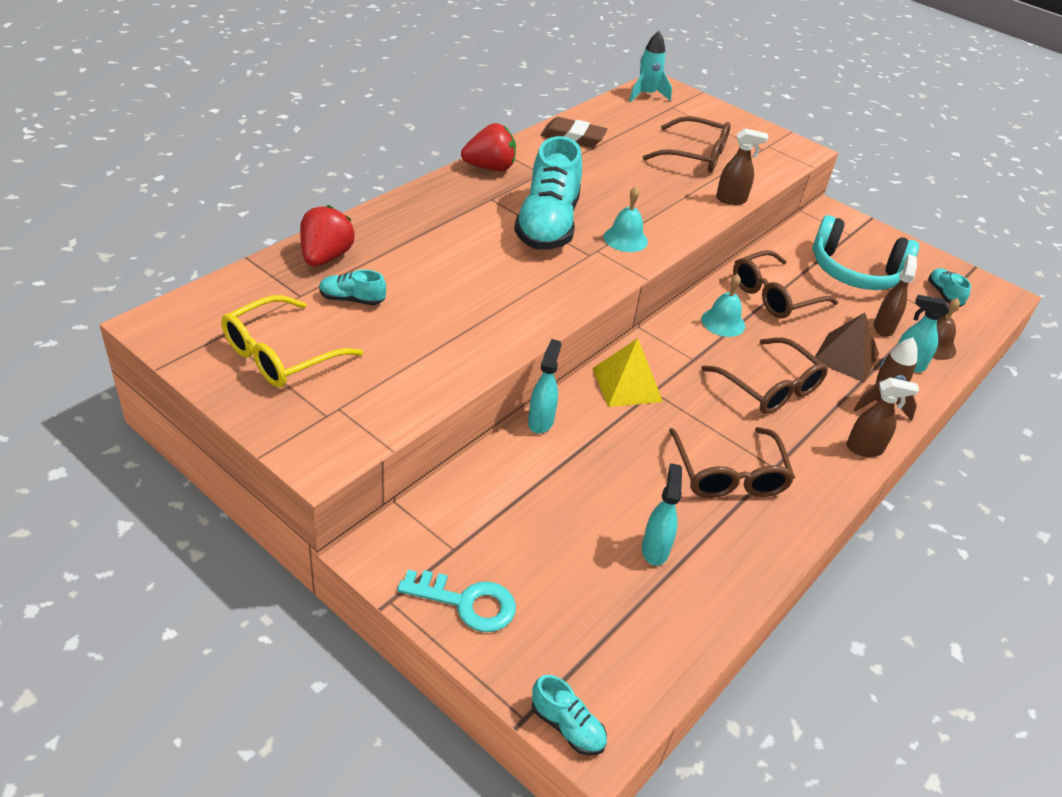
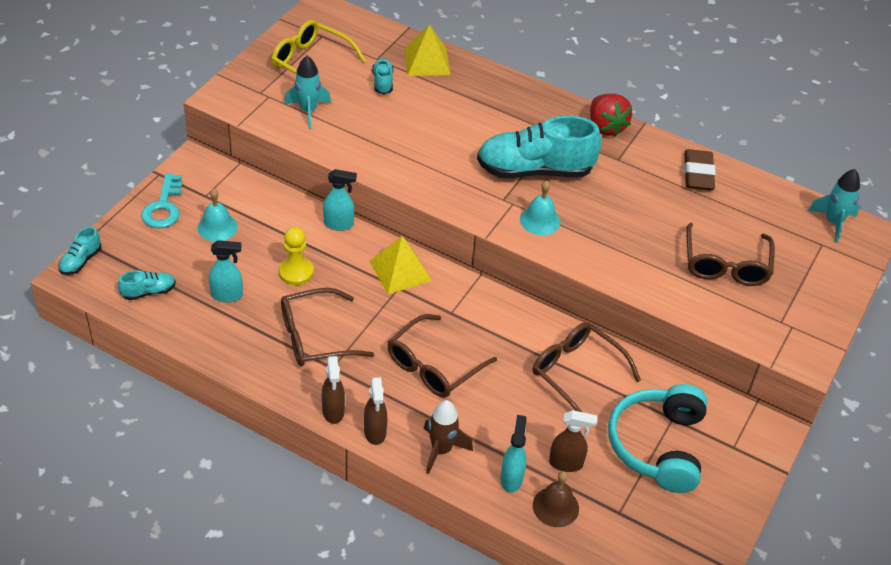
camera: 80 degrees right, 5 degrees up
red strawberry [300,205,355,266] -> yellow pyramid [404,24,451,76]
turquoise bell [701,274,745,337] -> turquoise bell moved to [198,189,238,242]
brown spray bottle [716,128,768,205] -> brown spray bottle moved to [322,356,345,424]
brown pyramid [815,313,879,382] -> none
turquoise shoe [928,268,971,307] -> turquoise shoe moved to [118,270,176,300]
none -> yellow pawn [279,227,314,285]
none -> turquoise rocket [284,56,331,129]

